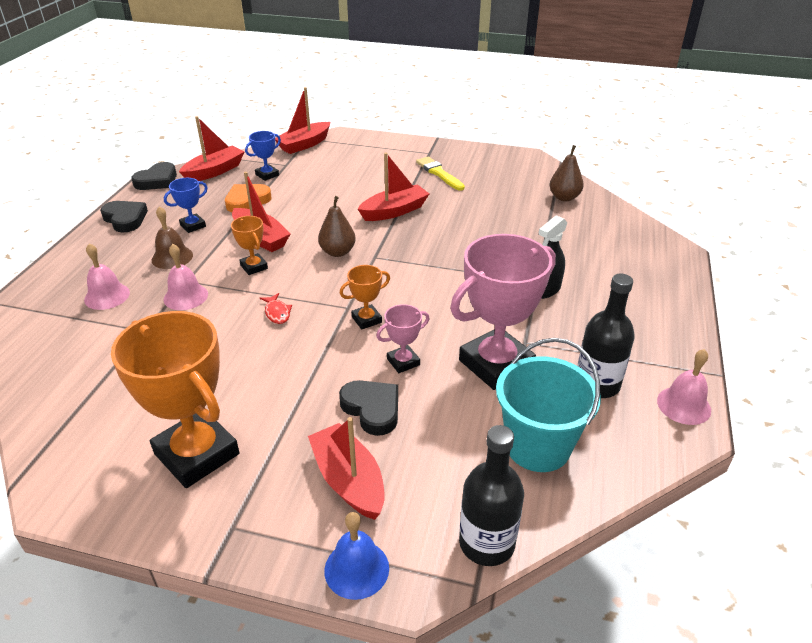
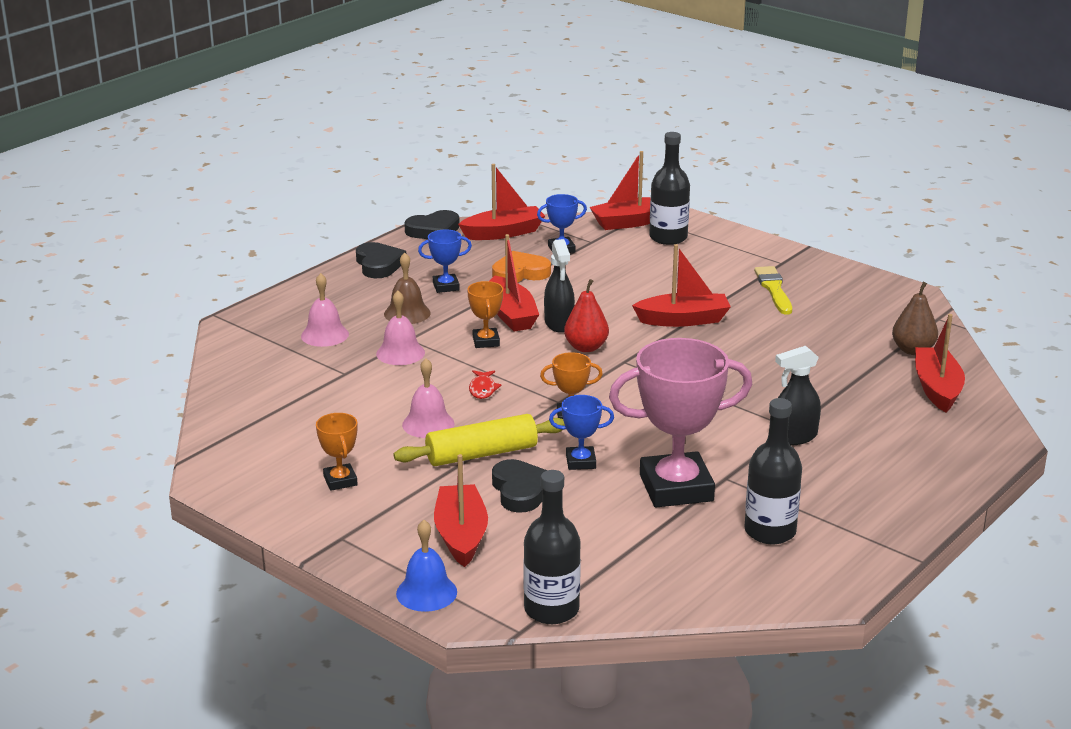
camera: 25 degrees right, 10 degrees down
orange trophy [111,311,239,488] -> orange trophy [316,413,358,491], size x0.46
brown pear [318,196,356,257] -> red pear [564,279,609,352]
pink trophy [376,304,430,373] -> blue trophy [549,395,614,470]
turquoise bucket [496,338,601,472] -> none
pink bell [657,349,711,425] -> pink bell moved to [402,358,455,438]
none -> yellow rolling pin [394,414,565,466]
none -> black spray bottle [544,239,575,333]
none -> black bottle [649,132,690,245]
none -> red boat [915,314,965,412]

